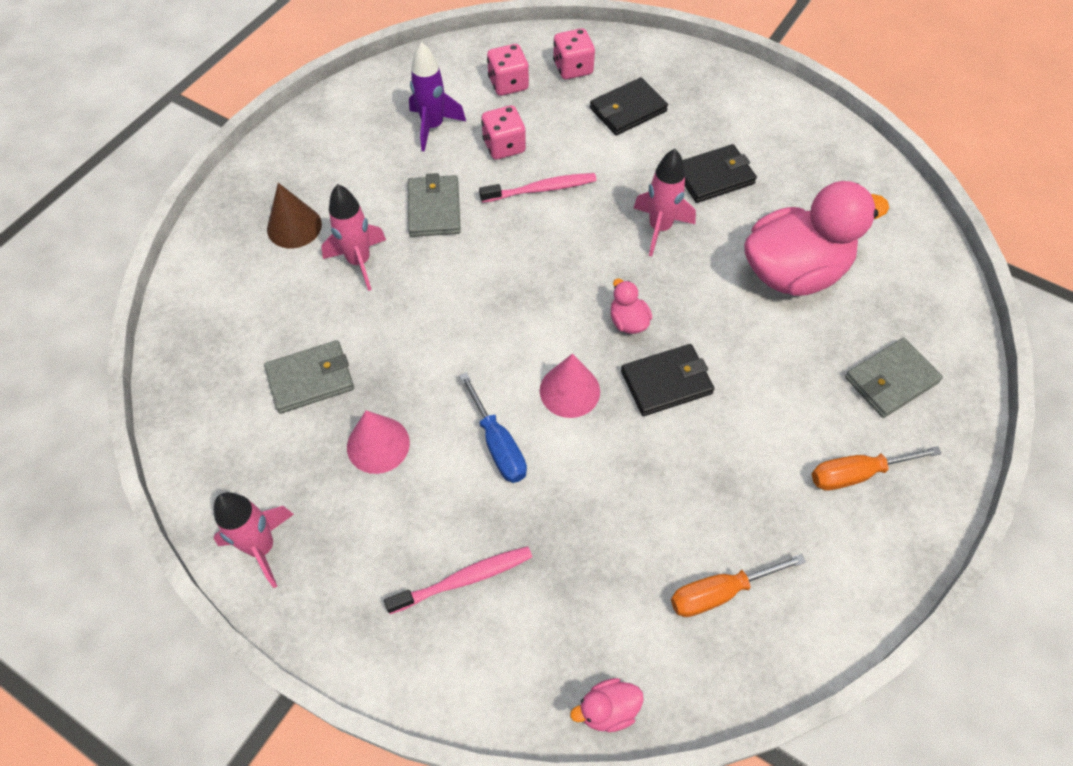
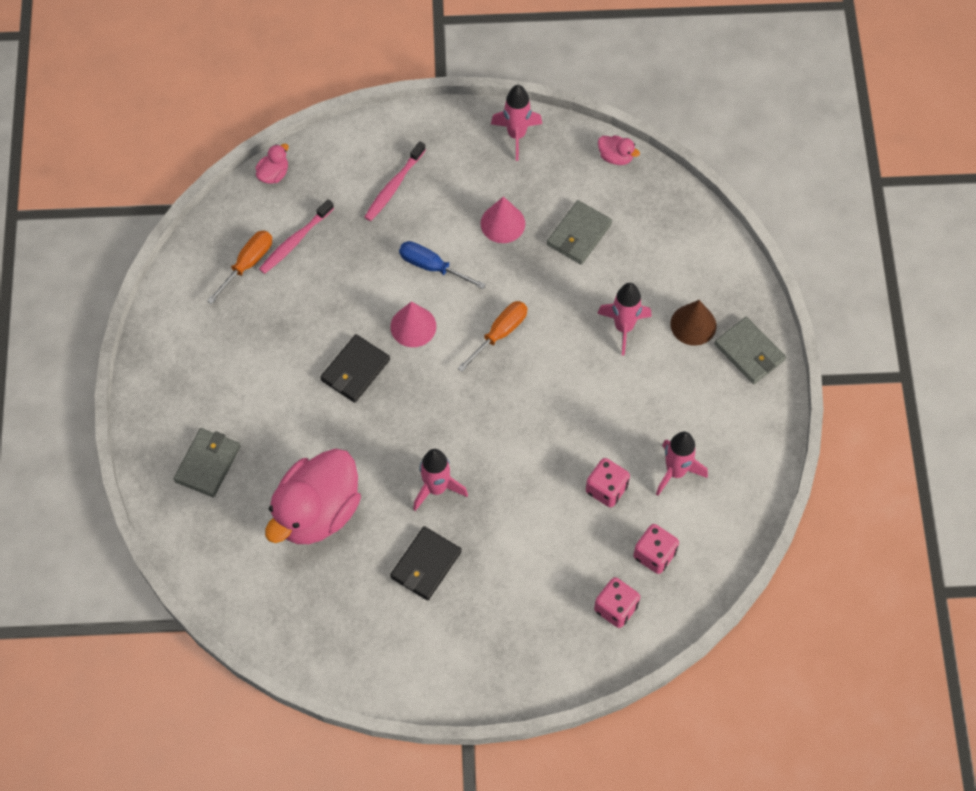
camera: 145 degrees right, 5 degrees up
grey wallet [408,173,461,237] -> grey wallet moved to [714,317,786,384]
purple rocket [409,42,466,152] -> pink rocket [656,432,708,496]
pink toothbrush [479,173,597,203] -> pink toothbrush moved to [259,199,334,274]
black wallet [590,77,668,135] -> none
pink duck [611,279,652,334] -> pink duck moved to [598,135,640,165]
orange screwdriver [812,446,942,490] -> orange screwdriver moved to [458,301,527,372]

